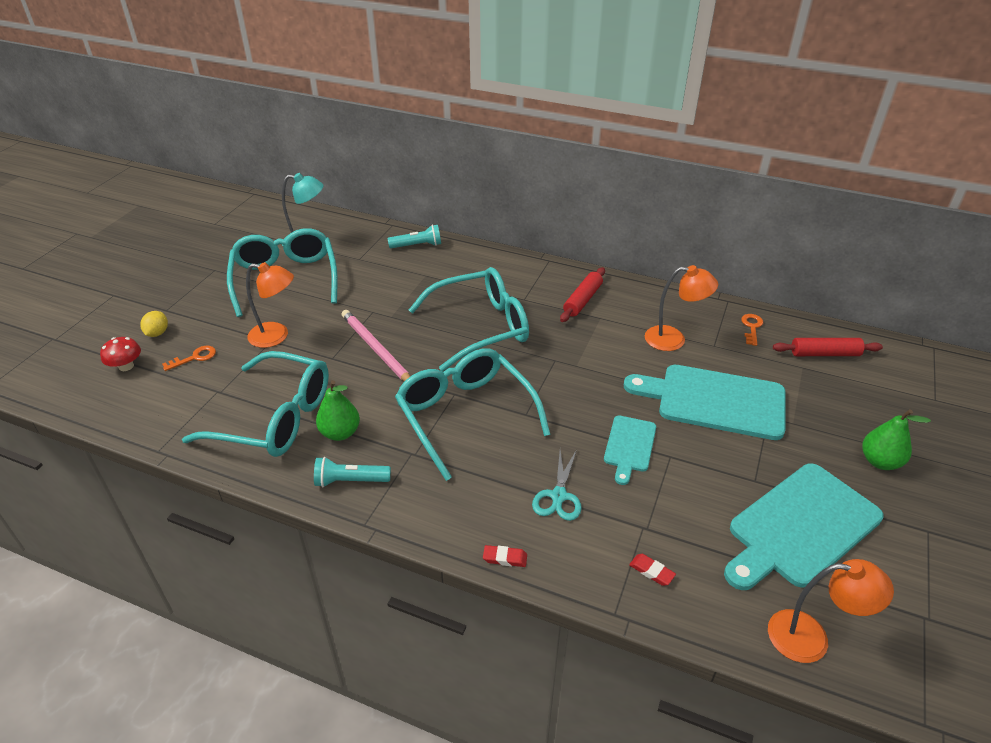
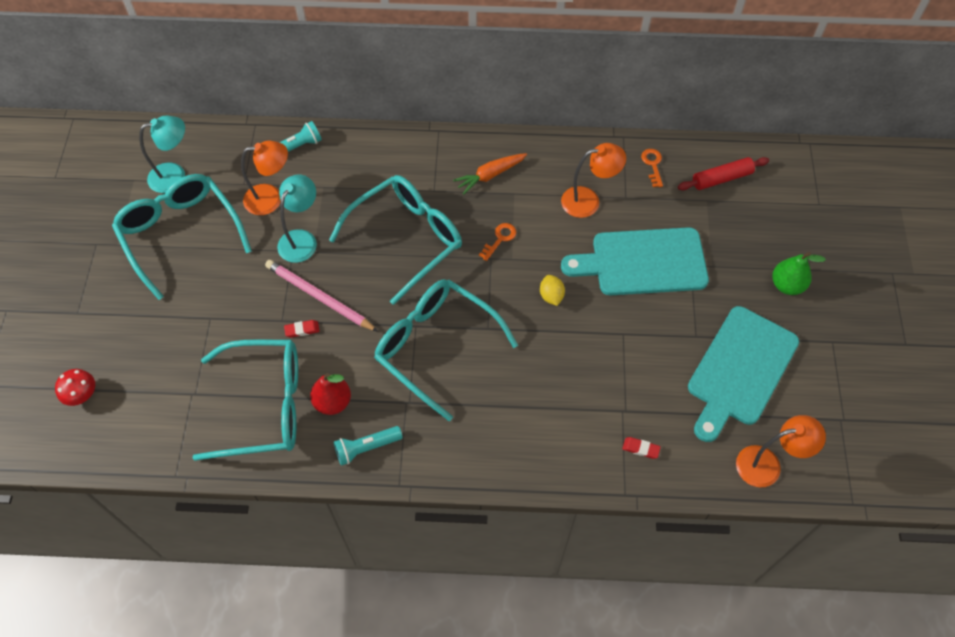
camera: 20 degrees left, 20 degrees up
yellow lemon [140,311,168,337] -> yellow lemon moved to [540,275,565,306]
orange key [162,346,216,371] -> orange key moved to [479,223,516,261]
orange lamp [246,262,294,348] -> orange lamp moved to [241,141,288,215]
green pear [316,380,360,441] -> red pear [310,373,351,415]
red eraser [483,545,527,567] -> red eraser moved to [284,320,320,338]
turquoise scissors [532,449,582,521] -> none
red rolling pin [560,267,605,322] -> orange carrot [453,153,527,195]
turquoise cutting board [604,415,656,485] -> none
none -> turquoise lamp [277,174,317,263]

